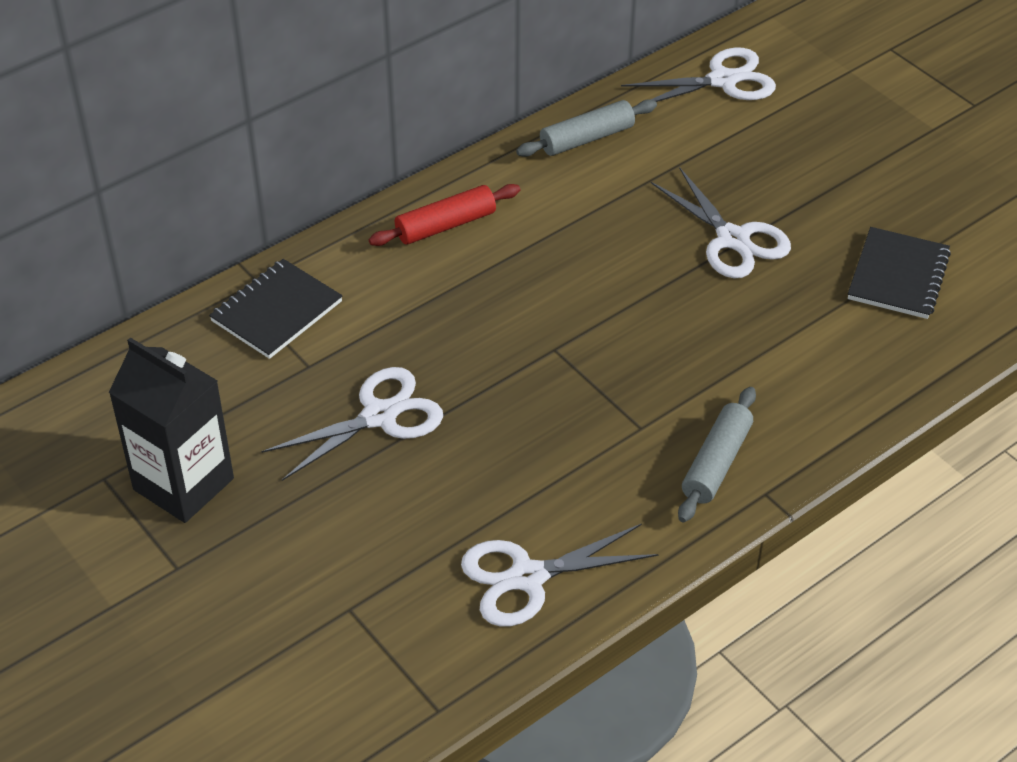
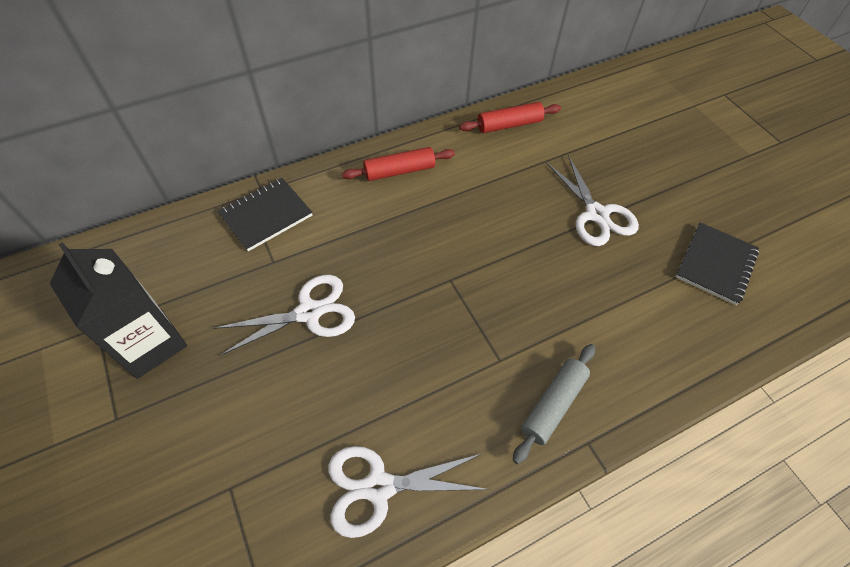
camera: 10 degrees right, 10 degrees up
grey rolling pin [516,99,657,157] -> red rolling pin [459,102,561,133]
white scissors [621,48,776,102] -> none

